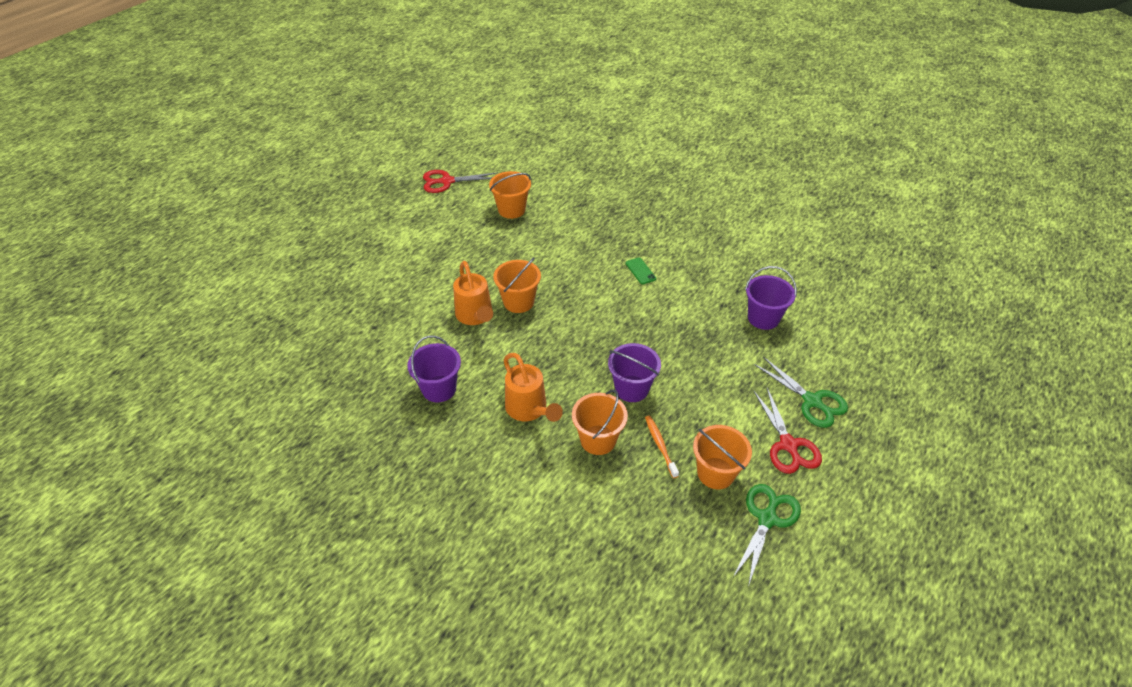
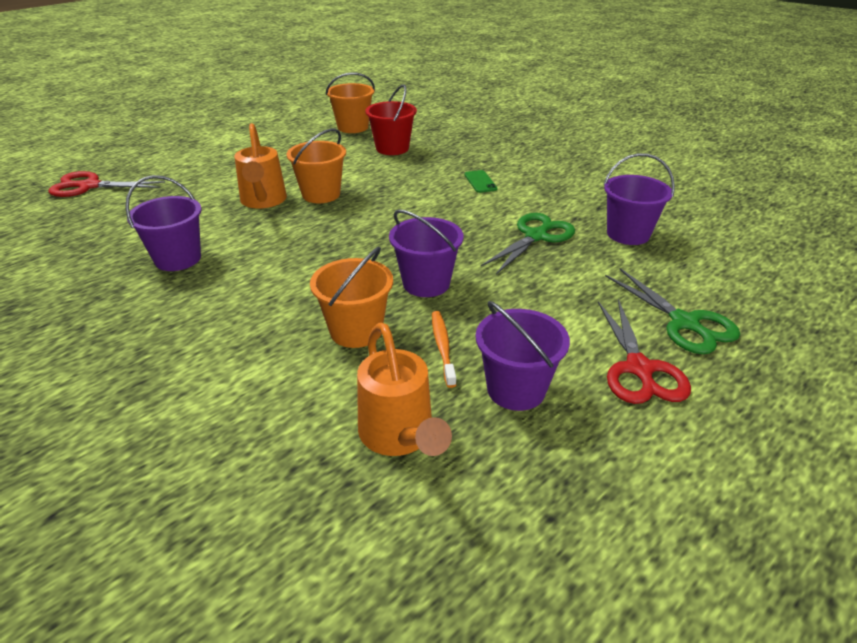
camera: 10 degrees right, 10 degrees down
red scissors [423,170,498,193] -> red scissors moved to [48,171,165,197]
orange watering can [504,353,563,422] -> orange watering can moved to [357,323,452,456]
orange bucket [693,425,752,489] -> purple bucket [476,301,570,411]
green scissors [732,484,801,586] -> green scissors moved to [481,213,575,274]
none -> red bucket [365,84,417,155]

